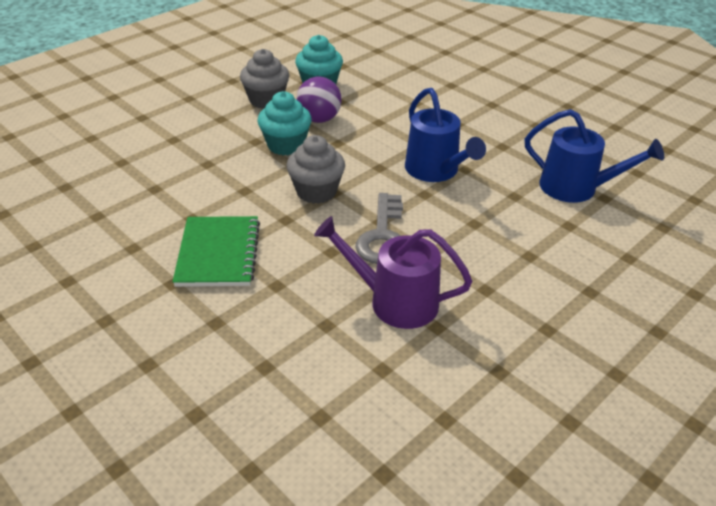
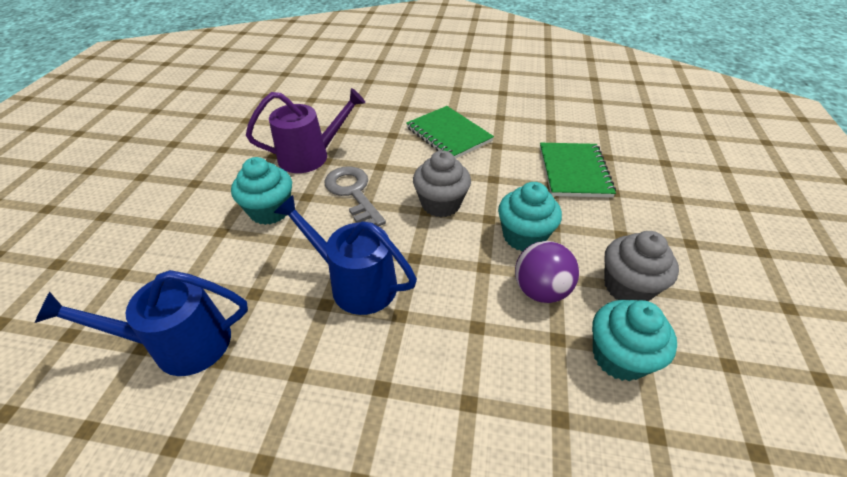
camera: 145 degrees right, 5 degrees up
none -> turquoise cupcake [231,157,292,225]
none -> green notebook [540,143,616,198]

